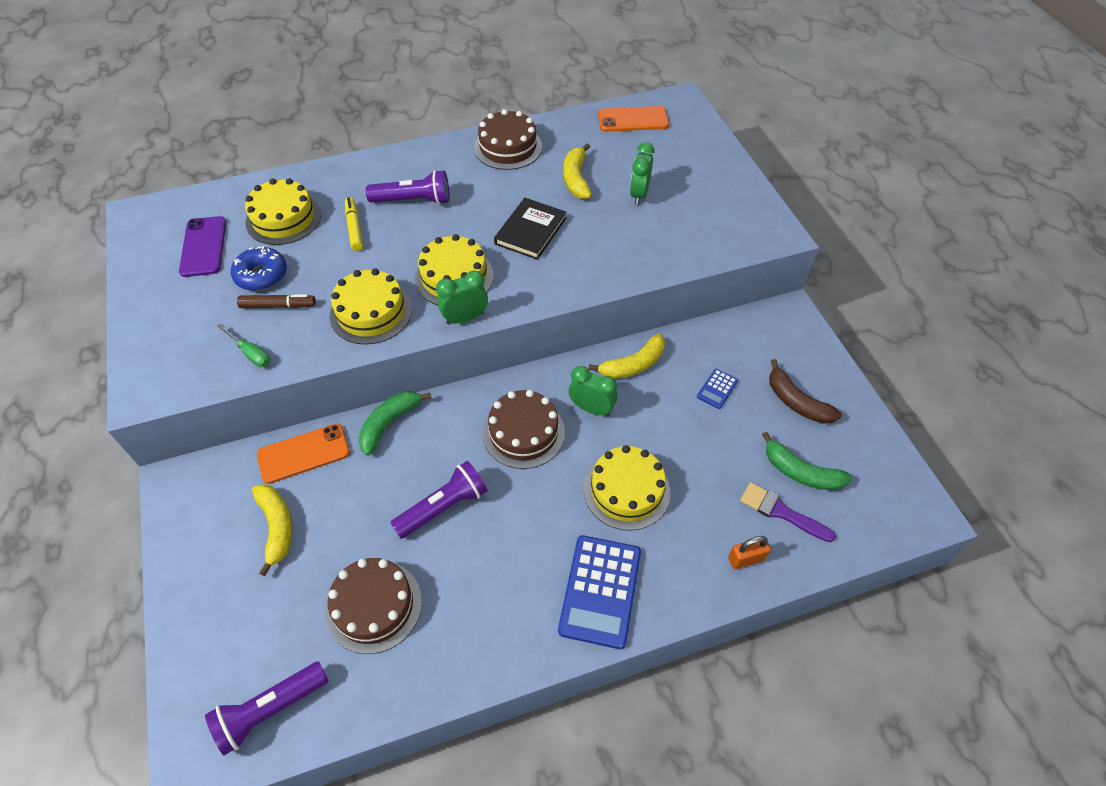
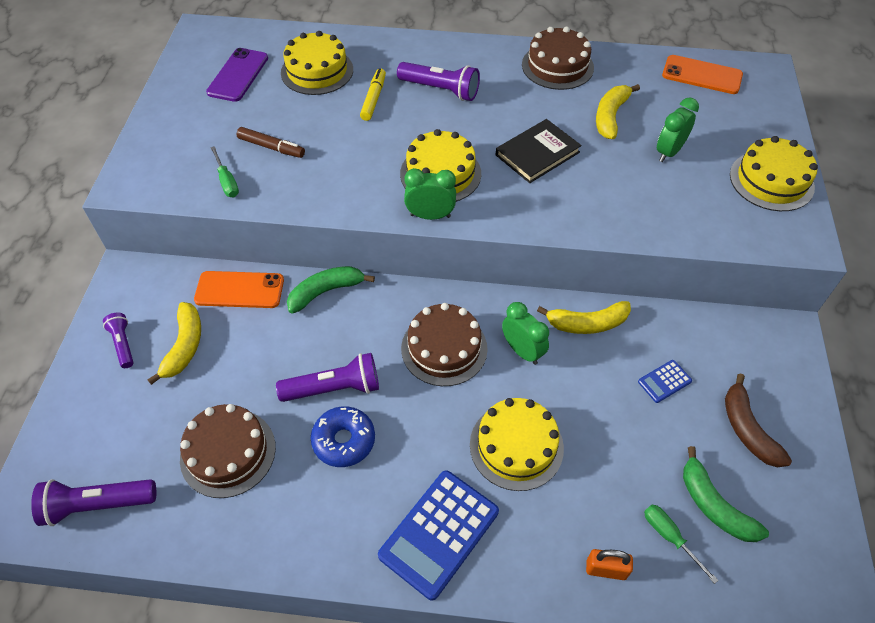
camera: 25 degrees right, 0 degrees up
blue donut [231,246,287,291] -> blue donut moved to [311,406,375,467]
yellow cake [330,269,412,345] -> yellow cake moved to [730,136,818,211]
purple brush [740,482,836,542] -> green screwdriver [644,504,718,584]
none -> purple flashlight [103,313,134,368]

